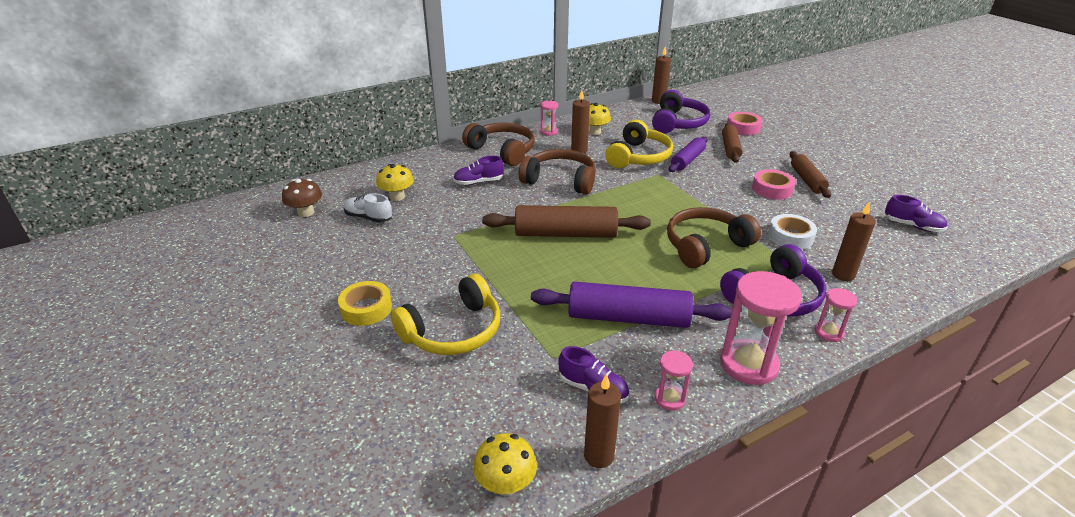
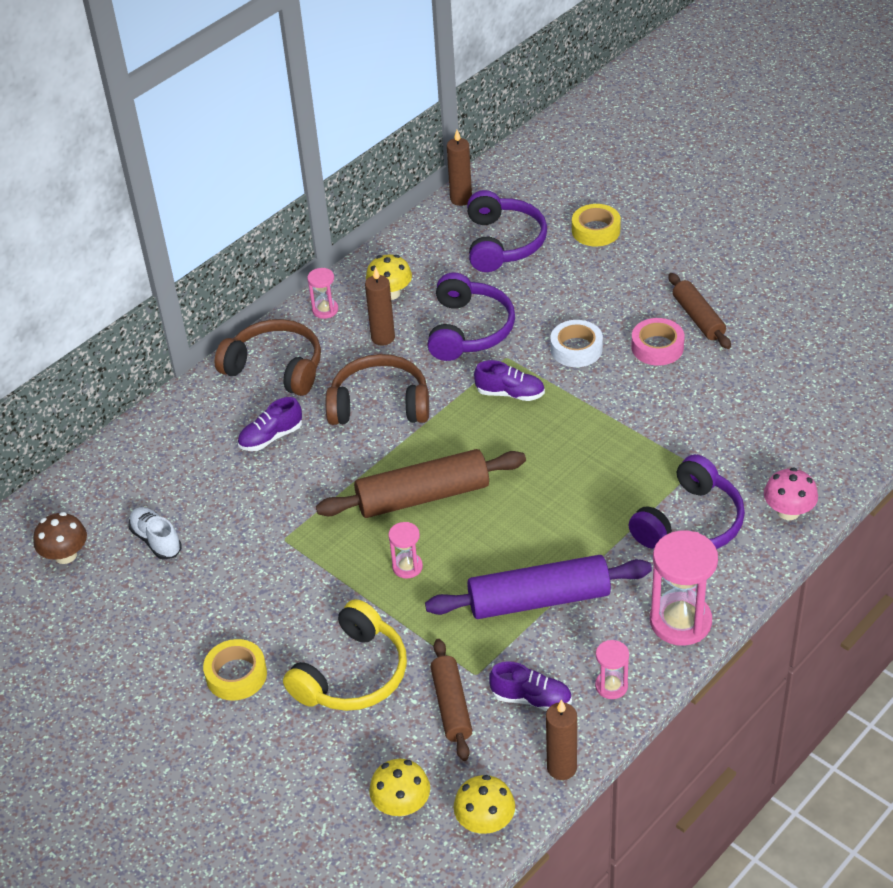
camera: 15 degrees left, 10 degrees up
white shoe [344,193,392,223] -> white shoe turned 45 degrees clockwise [129,507,182,560]
yellow mushroom [376,164,414,201] -> yellow mushroom moved to [369,759,430,816]
yellow headphones [605,120,673,168] -> purple headphones [427,272,515,361]
brown headphones [667,207,761,268] -> none
purple rolling pin [669,136,708,172] -> none
brown rolling pin [722,123,742,163] -> brown rolling pin moved to [431,639,472,761]
pink tape [727,112,762,135] -> yellow tape [572,204,621,246]
white tape [768,214,817,249] -> white tape moved to [550,320,603,367]
pink hourglass [815,288,857,342] -> pink hourglass moved to [388,522,423,579]
brown candle [832,202,876,281] -> none
purple shoe [884,195,947,232] -> purple shoe moved to [474,360,545,401]
none -> pink mushroom [764,468,818,520]

